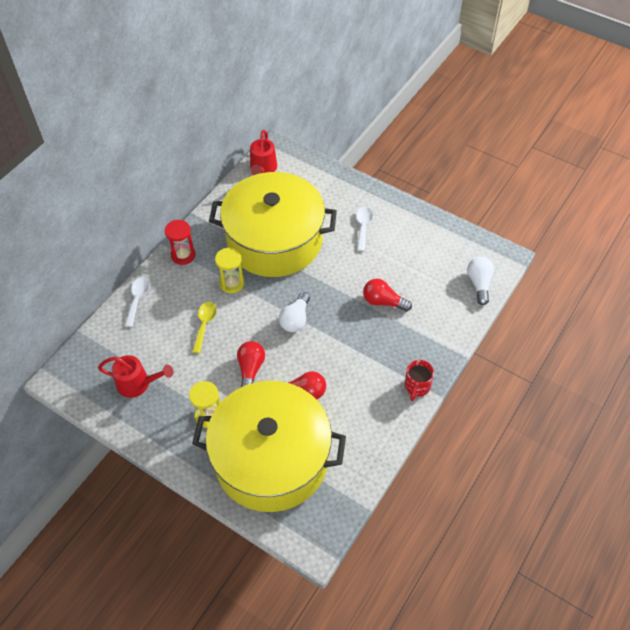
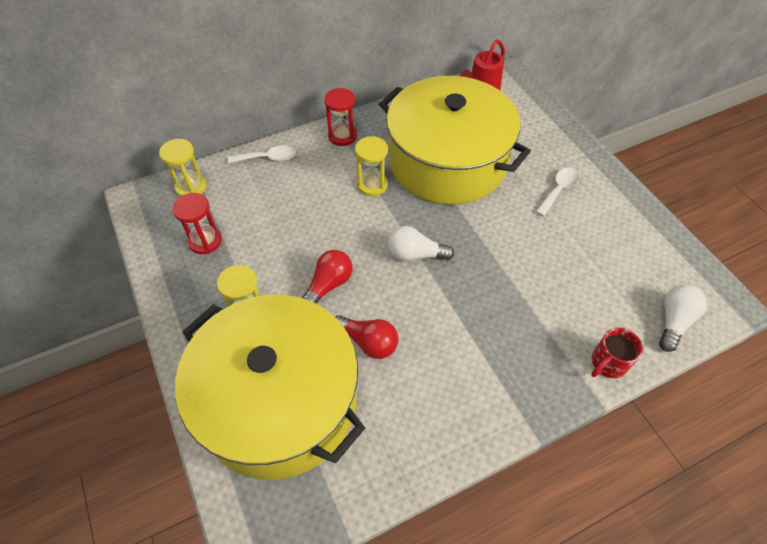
camera: 30 degrees right, 0 degrees up
red watering can [98,355,173,398] -> red hourglass [172,193,222,254]
white spoon [125,277,149,327] -> white spoon turned 45 degrees clockwise [228,146,296,163]
yellow spoon [192,302,217,353] -> none
white light bulb [279,292,310,332] -> white light bulb turned 45 degrees clockwise [388,226,455,261]
red light bulb [363,279,412,311] -> none
red mug [405,360,434,401] -> red mug moved to [591,328,643,378]
none -> yellow hourglass [159,139,207,196]

